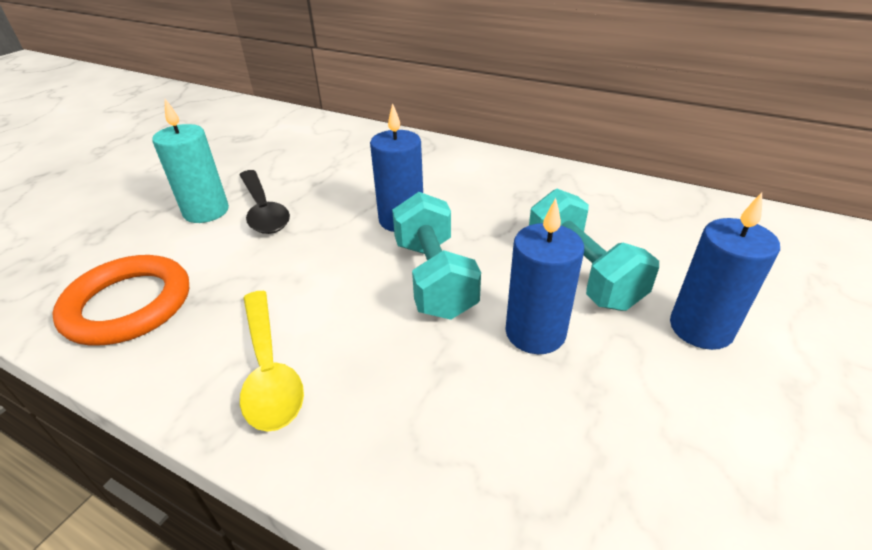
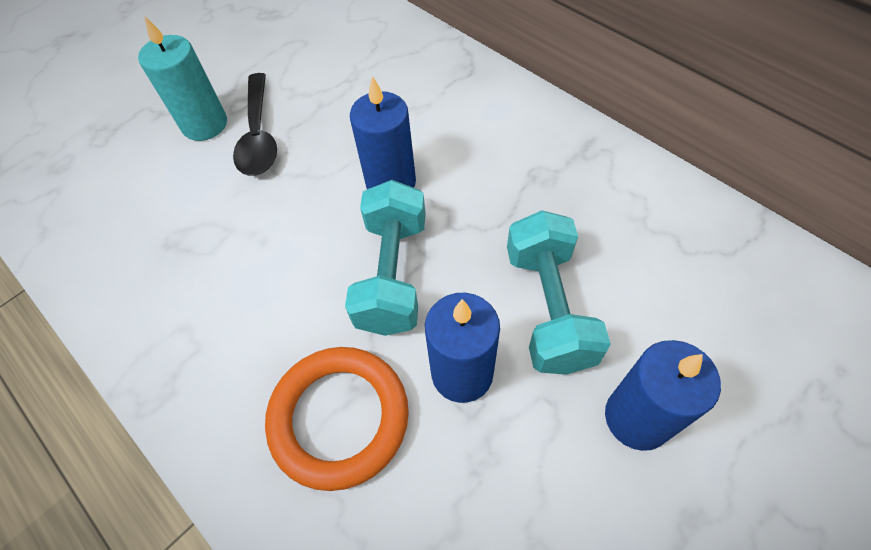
camera: 20 degrees right, 20 degrees up
orange ring [52,255,189,346] -> orange ring moved to [265,347,409,491]
yellow spoon [240,291,304,432] -> none

